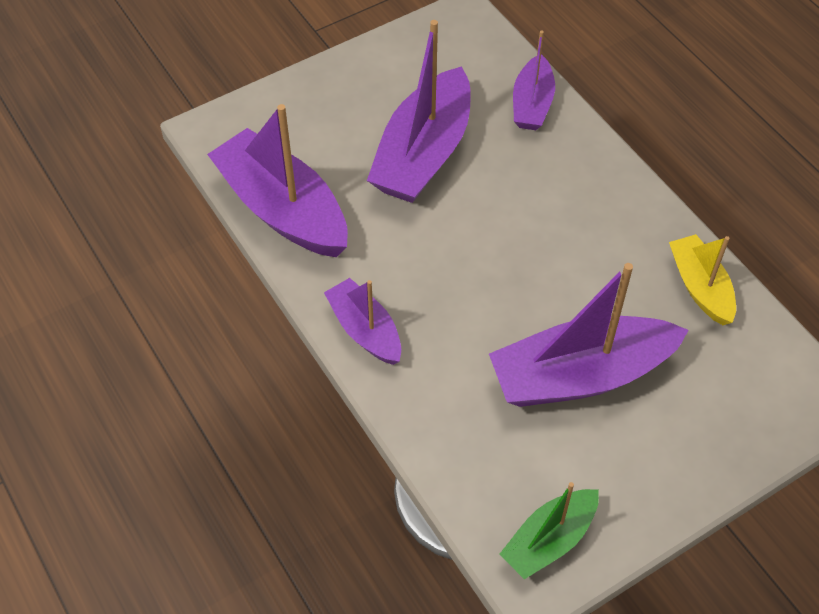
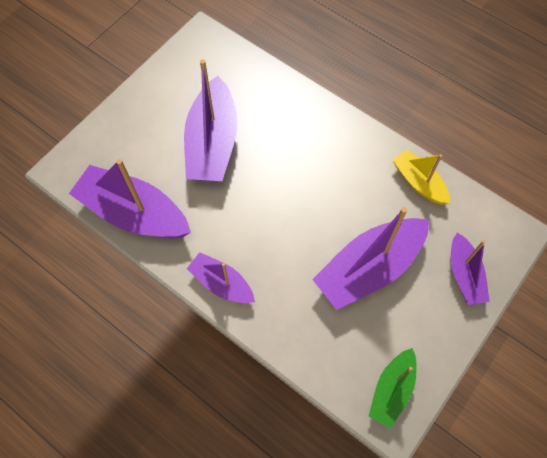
camera: 20 degrees left, 10 degrees up
purple boat [513,31,555,130] -> purple boat moved to [451,233,490,305]

